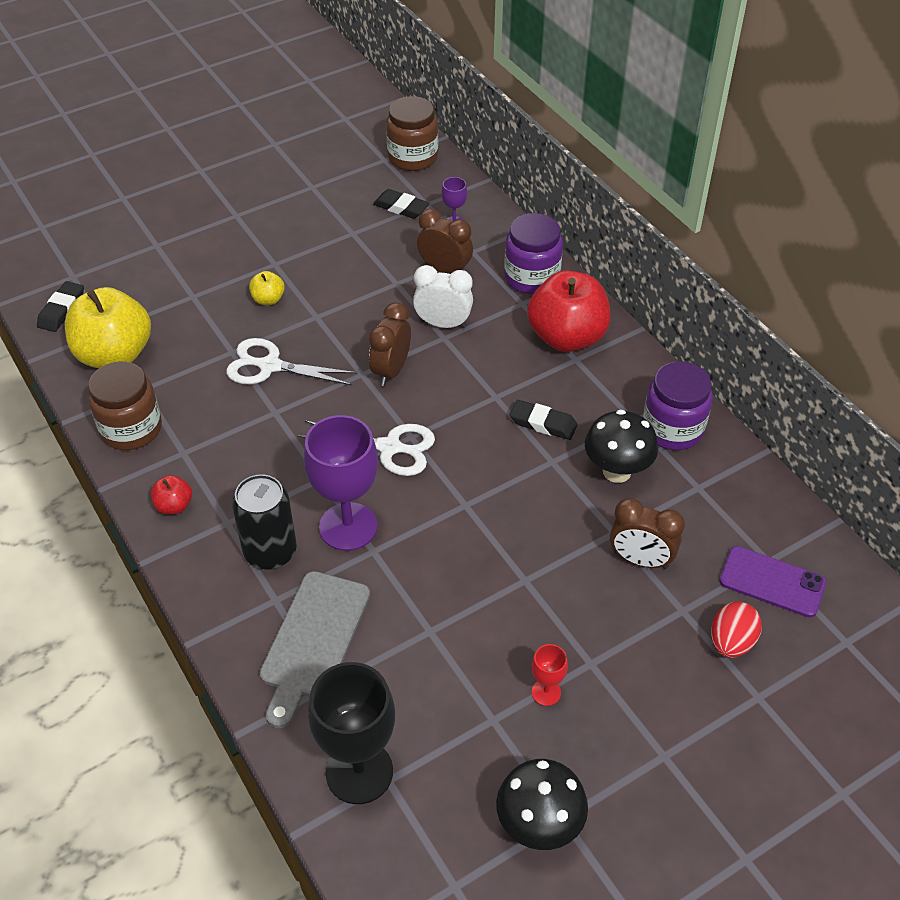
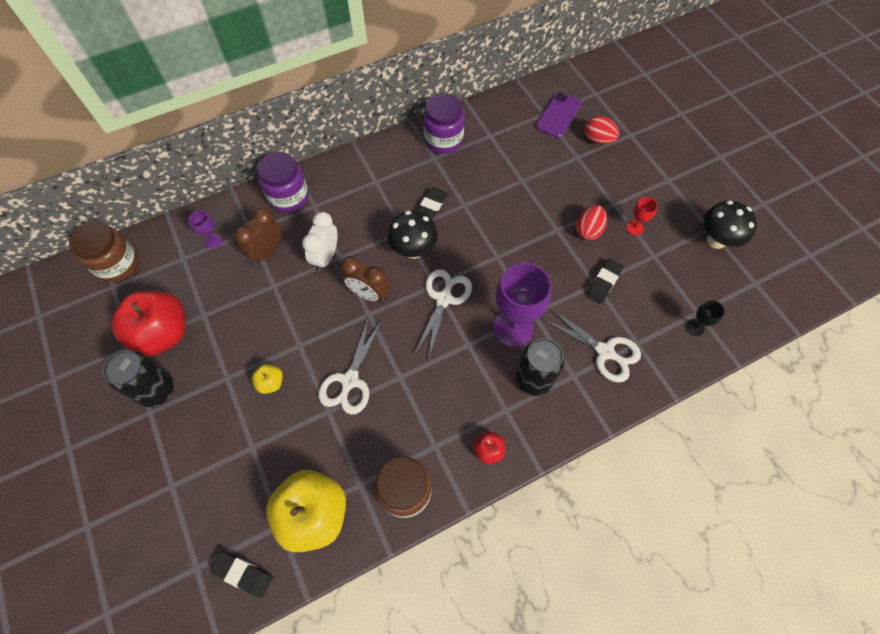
camera: 85 degrees left, 15 degrees up
grey cutting board [260,571,370,728] -> white scissors [542,308,641,383]
black goblet [308,662,395,804] -> black goblet [686,300,725,336], size x0.46
black eraser [373,189,429,219] -> black eraser moved to [587,258,624,304]
red apple [527,271,610,352] -> red apple moved to [111,290,186,357]
black mushroom [585,409,658,483] -> black mushroom moved to [387,211,438,259]
brown clock [610,498,685,569] -> none
none -> black can [103,350,174,407]
none -> red egg [576,205,607,240]

